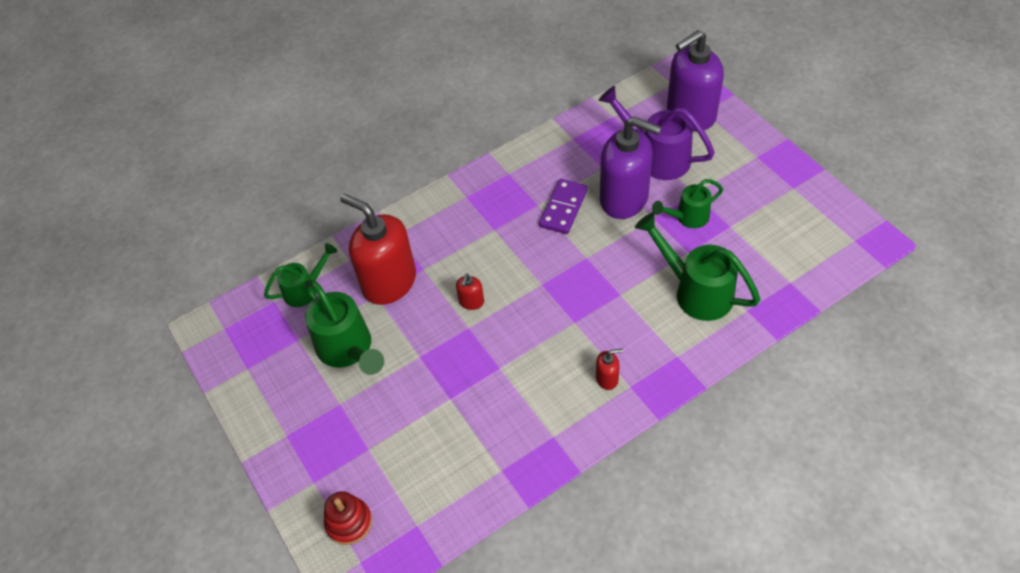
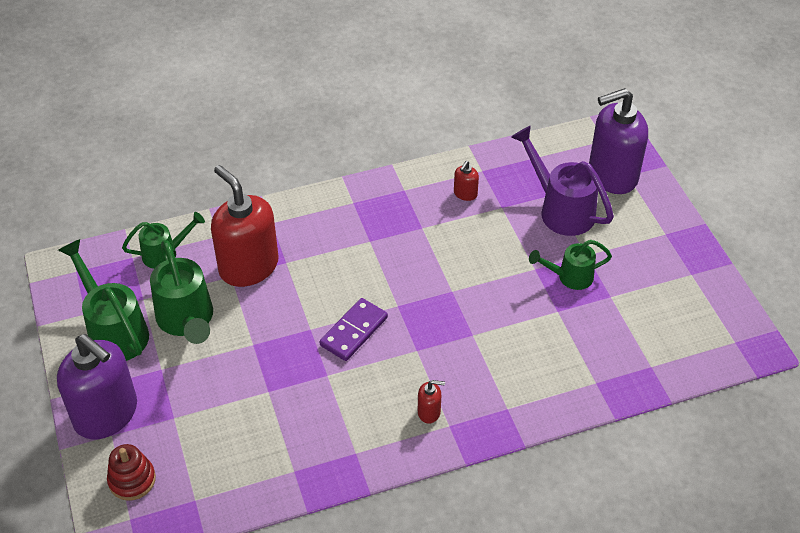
camera: 10 degrees right, 5 degrees down
red soap dispenser [456,273,484,310] -> red soap dispenser moved to [454,161,479,201]
purple domino [539,179,588,234] -> purple domino moved to [319,298,388,361]
purple soap dispenser [600,117,662,219] -> purple soap dispenser moved to [57,334,137,439]
green watering can [635,213,760,321] -> green watering can moved to [58,239,149,361]

